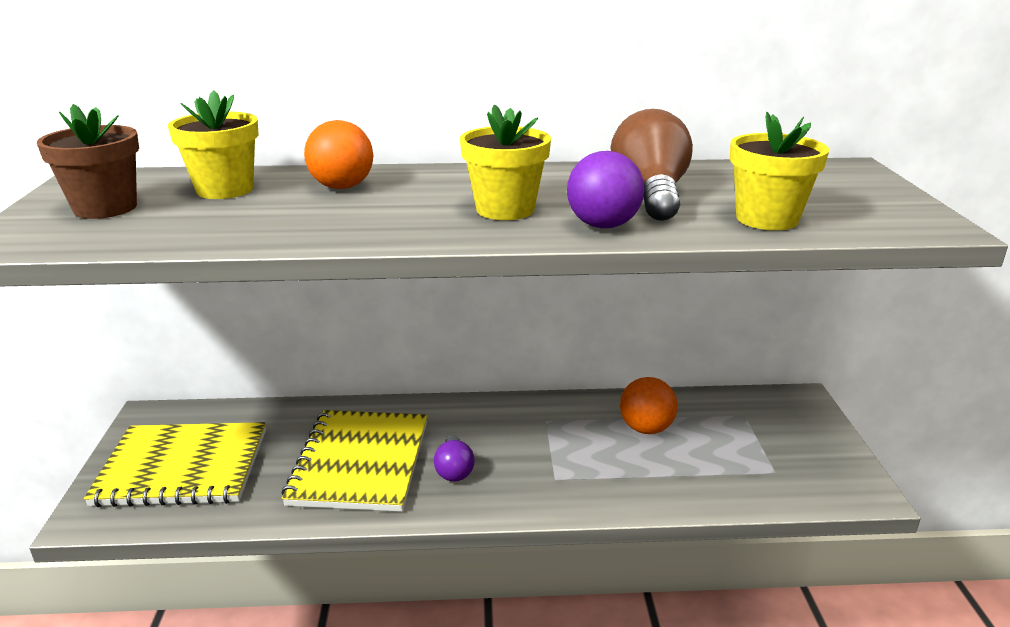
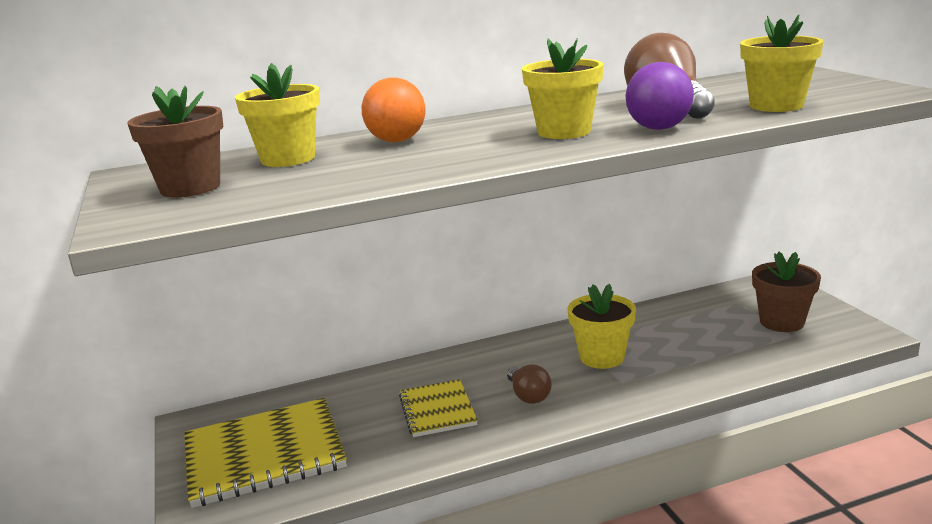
camera: 15 degrees left, 5 degrees down
yellow notebook [282,410,428,512] -> yellow notebook [399,379,478,437], size x0.58
purple light bulb [434,435,475,482] -> brown light bulb [507,365,552,404]
orange ball [620,377,678,434] -> none
none -> yellow flower pot [568,284,636,369]
none -> brown flower pot [752,252,821,332]

